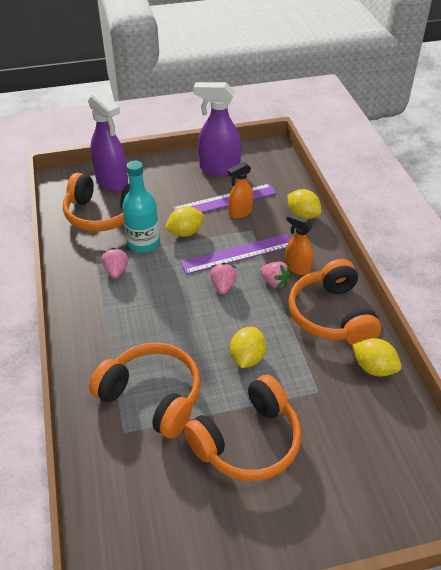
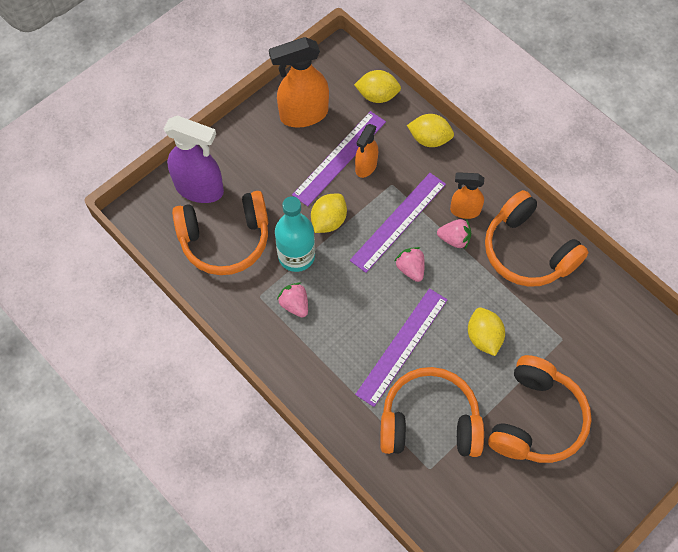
camera: 30 degrees left, 20 degrees up
purple spray bottle [193,82,241,177] -> orange spray bottle [269,37,329,128]
yellow lemon [353,338,401,377] -> yellow lemon moved to [354,70,401,103]
none -> purple ruler [355,288,448,407]

